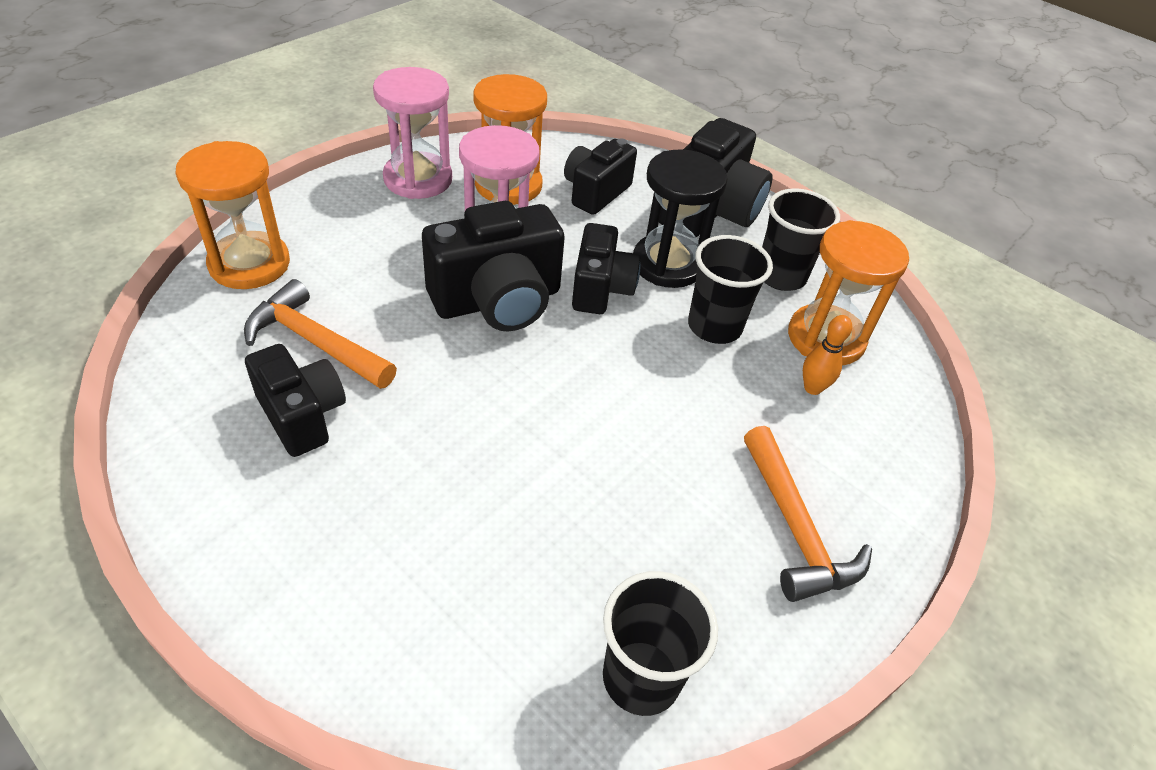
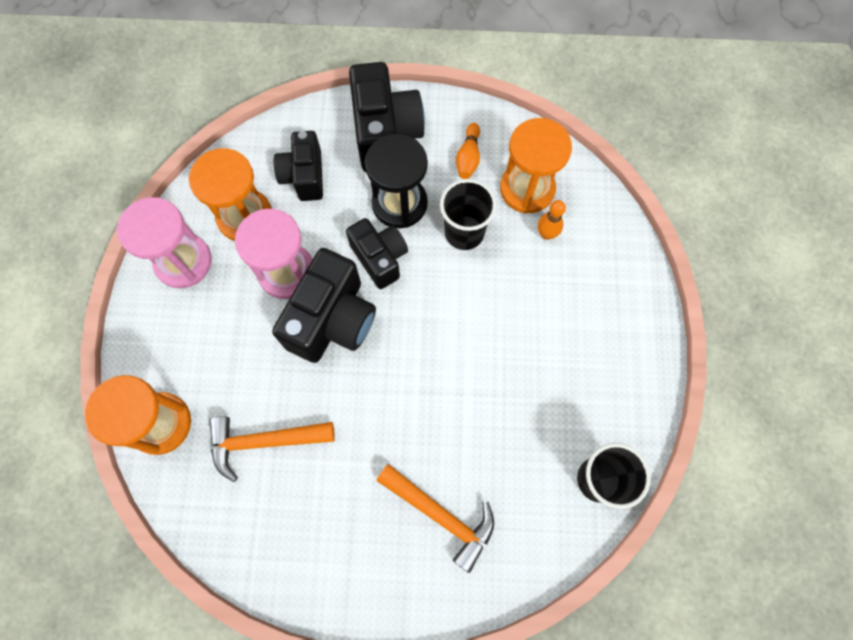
camera: 35 degrees left, 25 degrees up
black camera [245,344,346,457] -> none
orange hammer [744,426,872,602] -> orange hammer moved to [376,464,494,573]
black cup [762,188,840,291] -> orange bowling pin [456,123,480,179]

